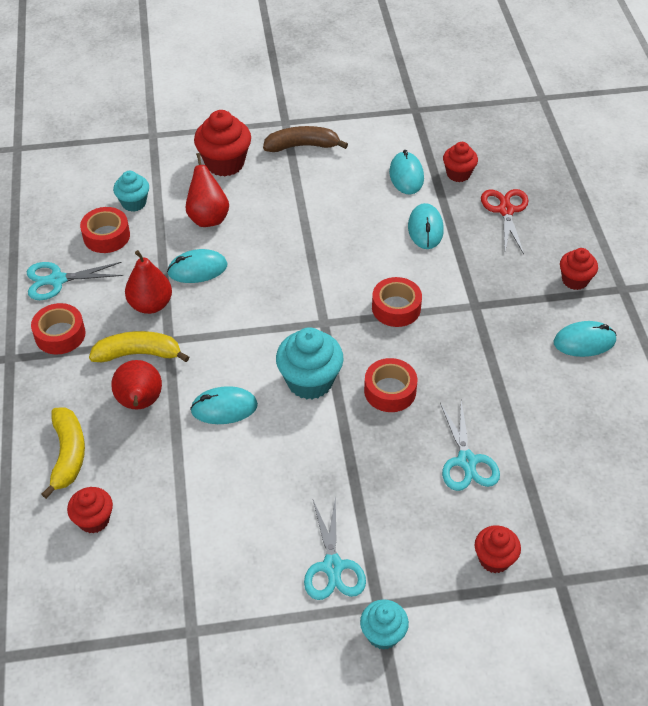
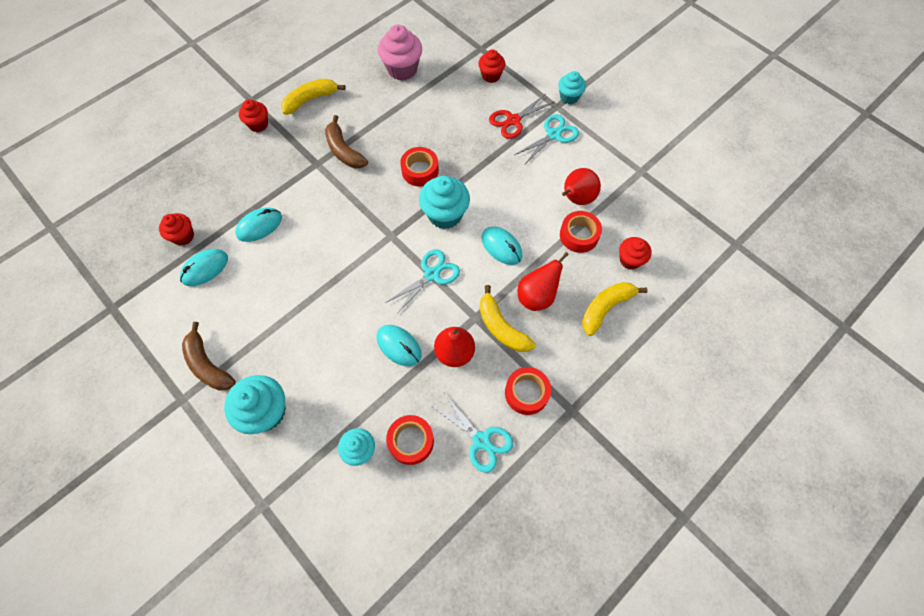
camera: 125 degrees left, 15 degrees up
red pear [185,153,229,227] -> red pear moved to [562,168,601,205]
red cupcake [194,110,251,176] -> turquoise cupcake [224,375,286,434]
red tape [372,277,422,327] -> red tape moved to [560,211,602,253]
turquoise scissors [440,400,500,491] -> turquoise scissors moved to [385,249,460,315]
red scissors [481,189,529,254] -> red scissors moved to [489,94,554,139]
turquoise mouse [554,321,617,357] -> yellow banana [281,79,346,115]
none -> brown banana [325,115,368,168]
none -> pink cupcake [378,25,422,80]

